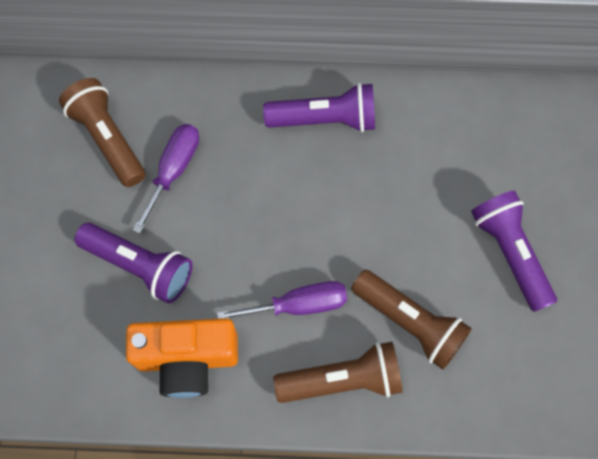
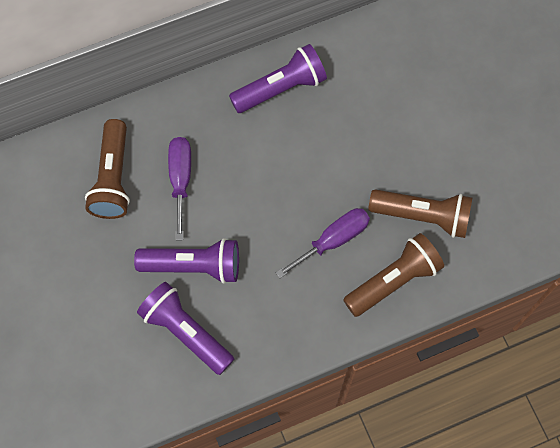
camera: 25 degrees left, 0 degrees up
brown flashlight [59,78,146,187] -> brown flashlight turned 120 degrees counterclockwise [85,119,130,219]
orange camera [126,318,238,398] -> none
purple flashlight [471,191,557,312] -> purple flashlight moved to [137,282,234,375]

